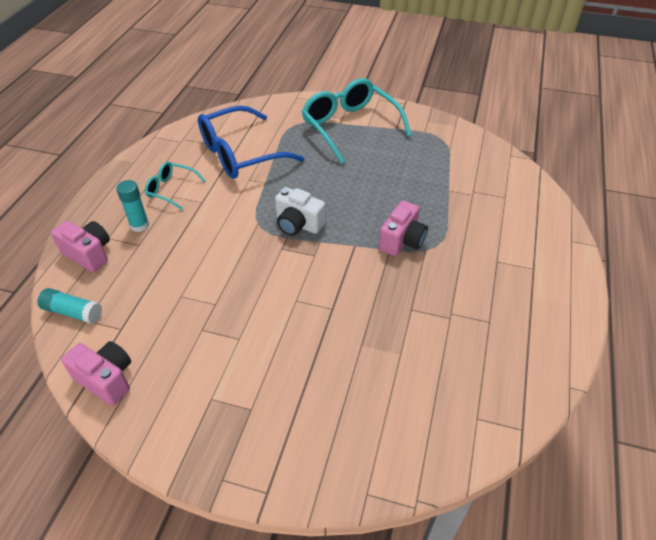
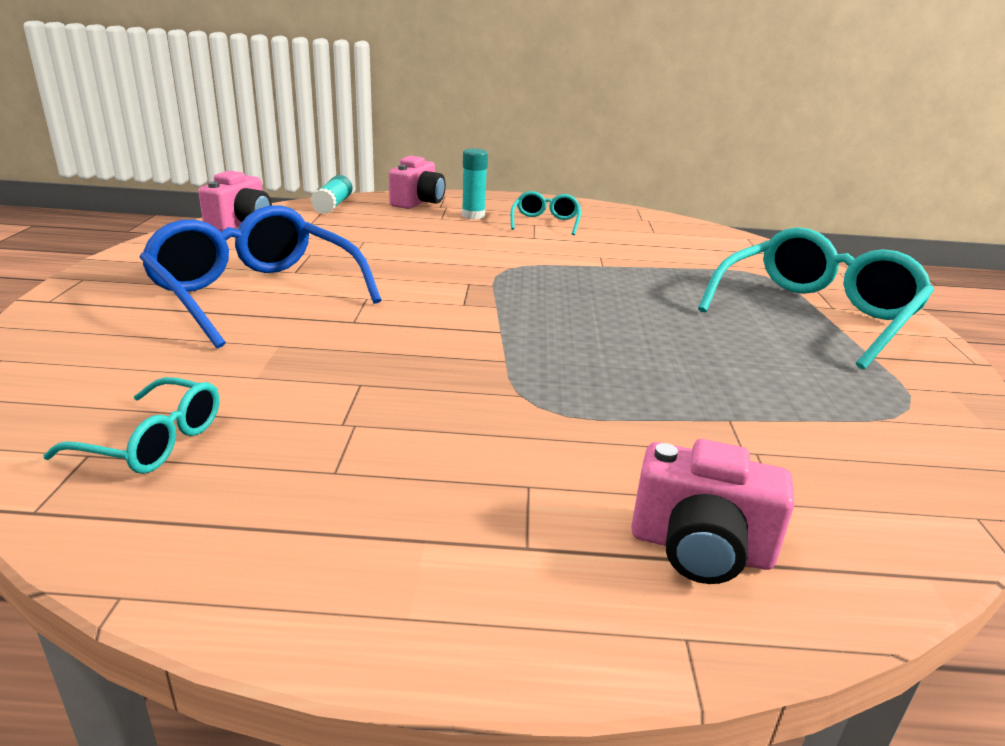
camera: 75 degrees right, 20 degrees down
blue glasses [198,106,304,179] -> blue glasses moved to [139,205,382,349]
white camera [275,187,326,236] -> none
pink camera [379,200,428,256] -> pink camera moved to [631,439,794,584]
none -> turquoise glasses [43,377,219,474]

